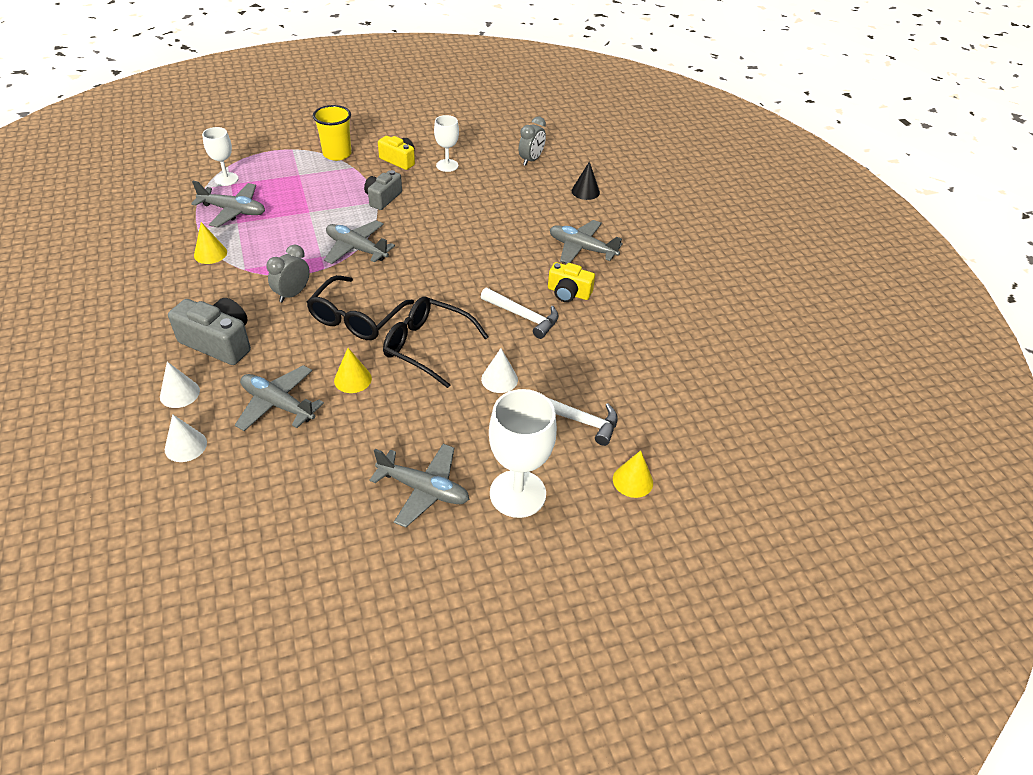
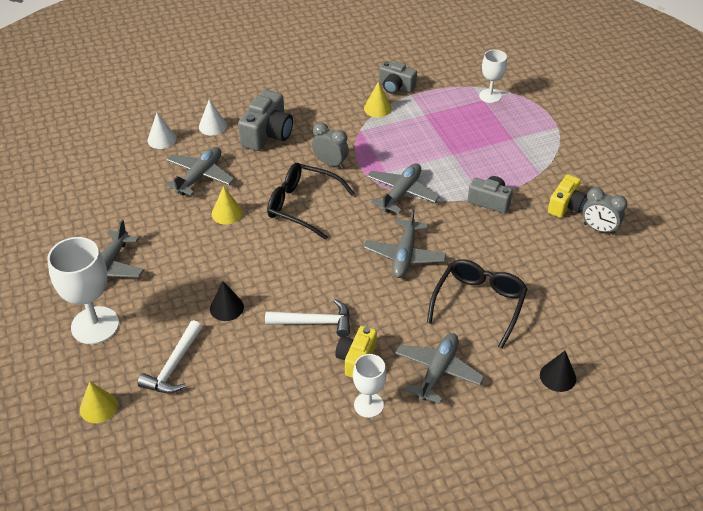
camera: 90 degrees right, 0 degrees up
grey plane [191,181,265,228] -> grey plane moved to [364,207,446,278]
yellow cup [313,105,351,161] -> none
black glasses [383,296,489,388] -> black glasses moved to [427,259,528,349]
white goblet [434,115,459,172] -> white goblet moved to [353,354,386,418]
white hammer [480,288,558,339] -> white hammer turned 120 degrees counterclockwise [265,299,350,337]
white cone [481,348,518,393] -> black cone [210,281,244,321]
grey clock [519,117,546,166] -> grey clock moved to [582,187,628,235]
none -> grey camera [379,61,417,94]

